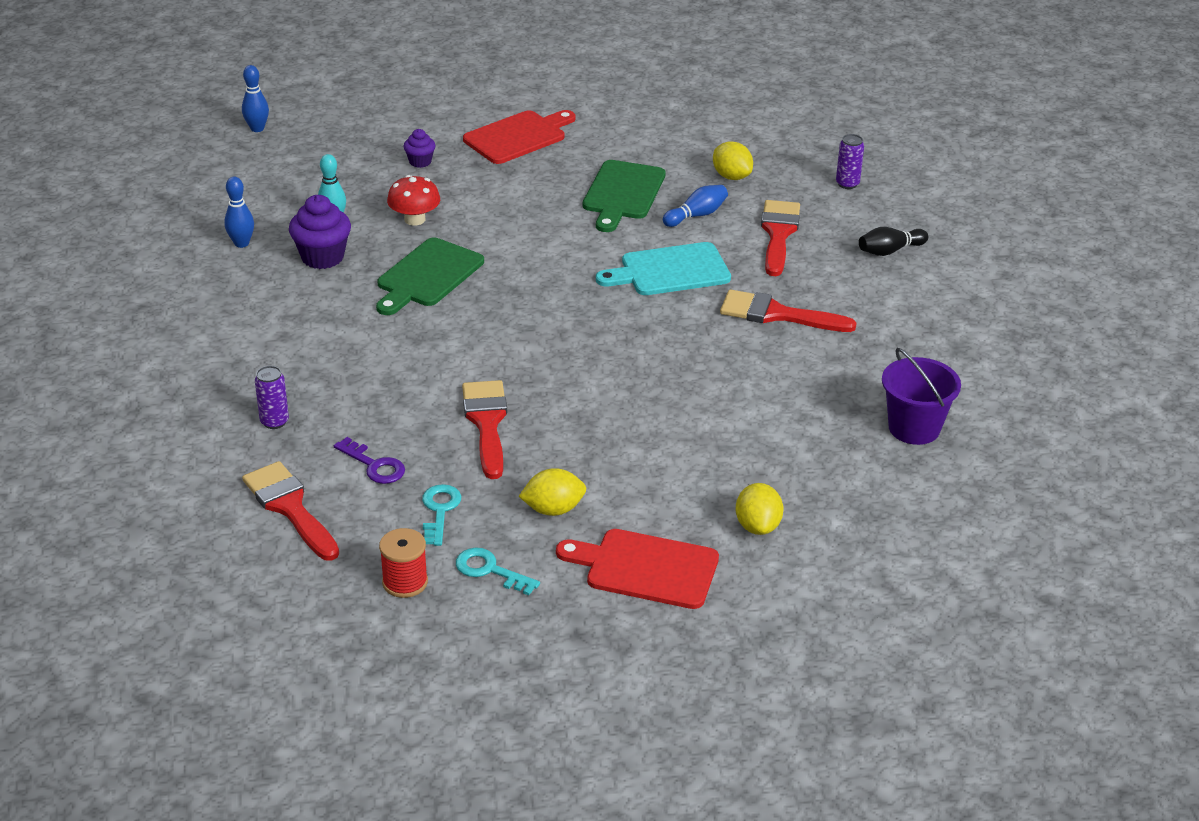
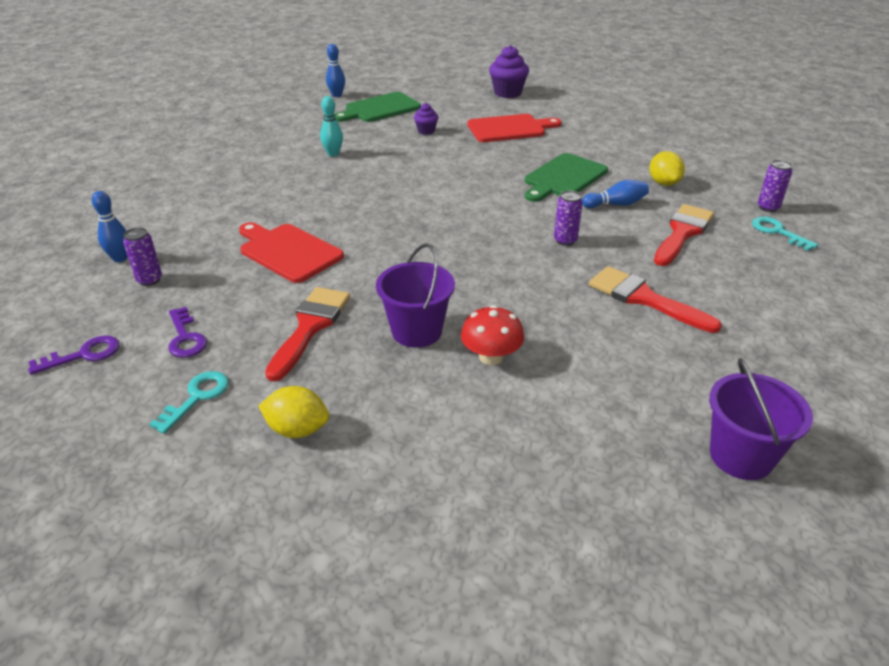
camera: 25 degrees right, 0 degrees up
blue bowling pin [224,177,254,248] -> blue bowling pin moved to [92,191,128,262]
red brush [242,461,339,561] -> purple key [28,335,120,375]
purple cupcake [289,195,351,269] -> purple cupcake moved to [489,45,529,98]
green cutting board [376,238,484,315] -> green cutting board moved to [335,92,421,122]
red spool [379,528,428,598] -> none
red mushroom [387,175,440,226] -> red mushroom moved to [461,305,524,365]
turquoise key [456,548,540,595] -> turquoise key moved to [752,217,818,251]
red cutting board [556,529,719,609] -> red cutting board moved to [239,222,344,283]
turquoise cutting board [596,242,731,295] -> purple can [554,191,583,246]
yellow lemon [736,483,784,535] -> none
black bowling pin [859,227,928,256] -> none
none -> purple bucket [376,243,455,348]

